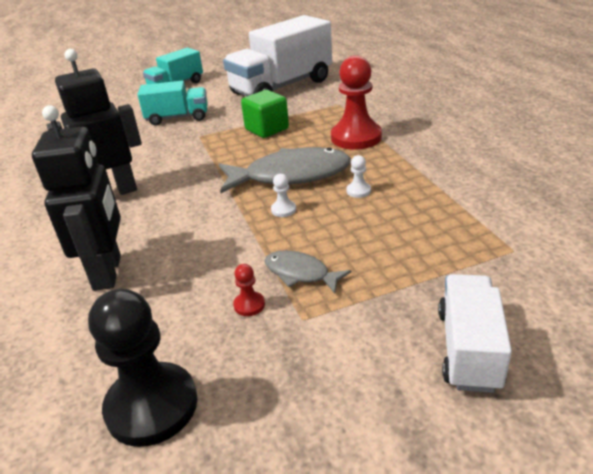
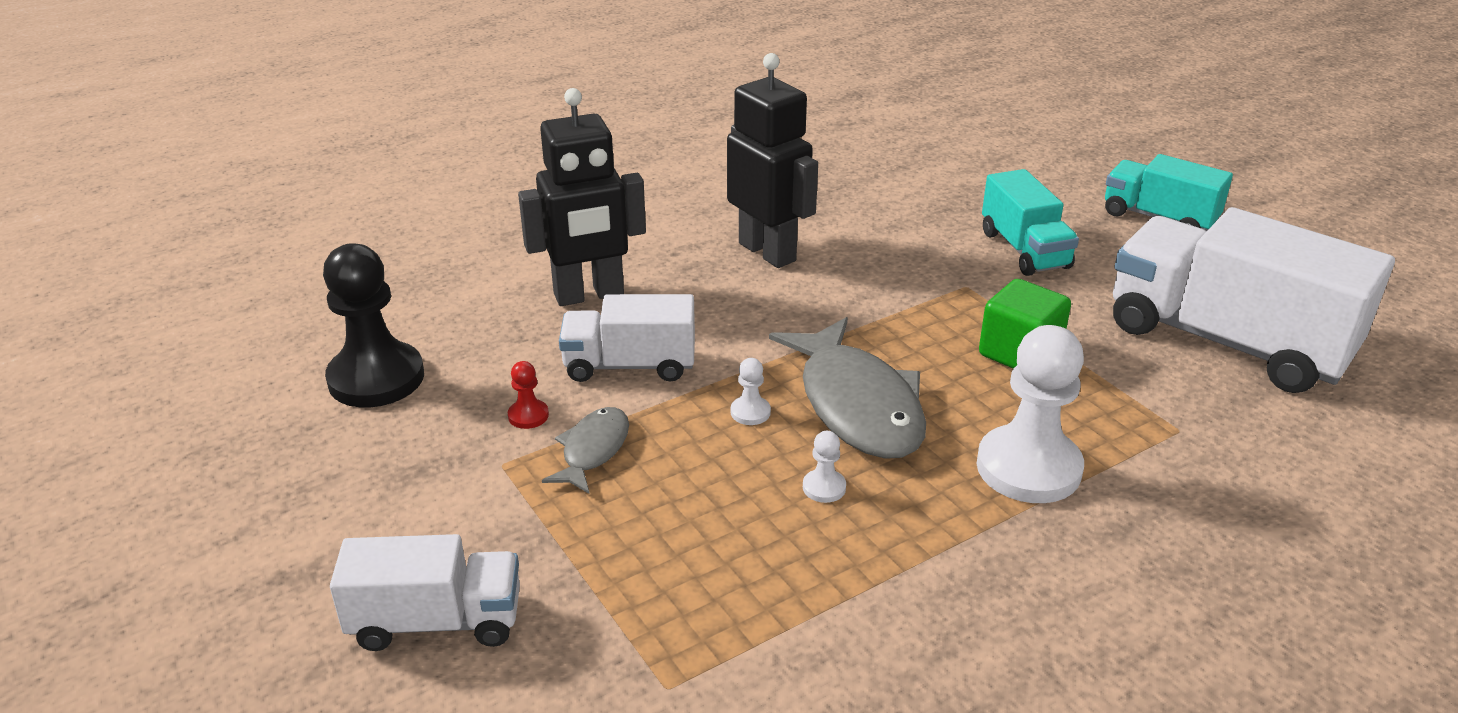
camera: 75 degrees right, 0 degrees up
red pawn [331,55,382,150] -> white pawn [976,325,1084,503]
none -> white truck [559,294,695,382]

